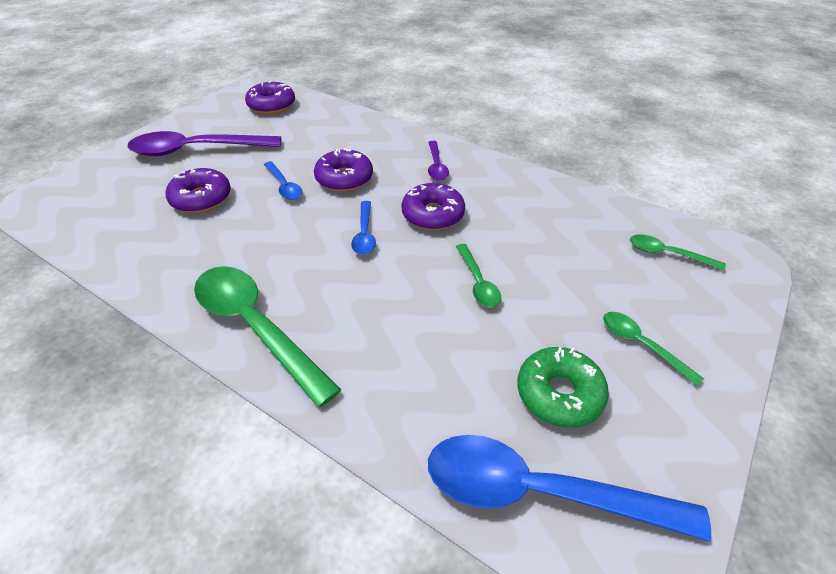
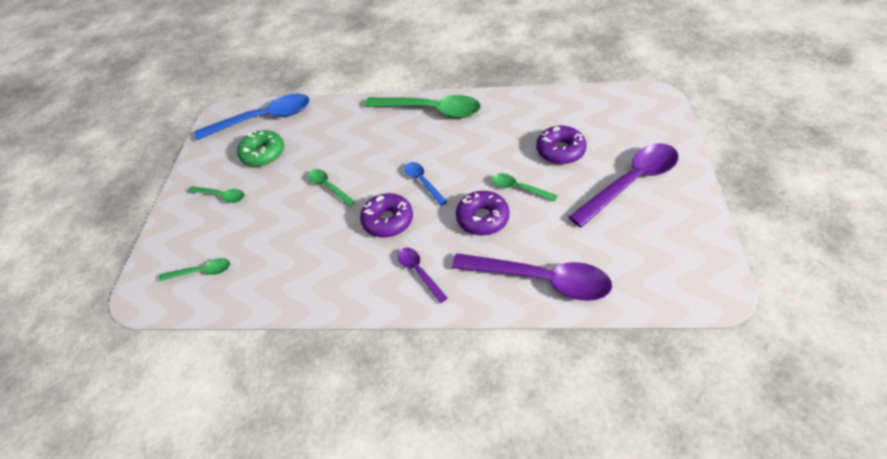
camera: 155 degrees right, 5 degrees up
purple donut [245,81,295,114] -> none
blue spoon [264,161,302,200] -> green spoon [492,173,558,201]
none -> purple spoon [452,253,612,301]

